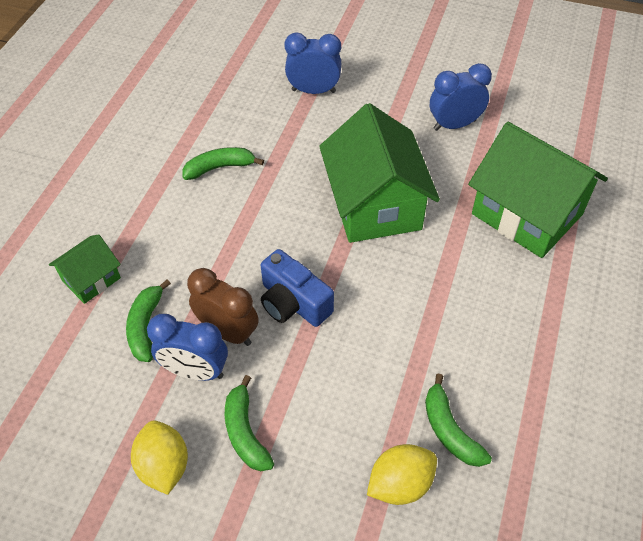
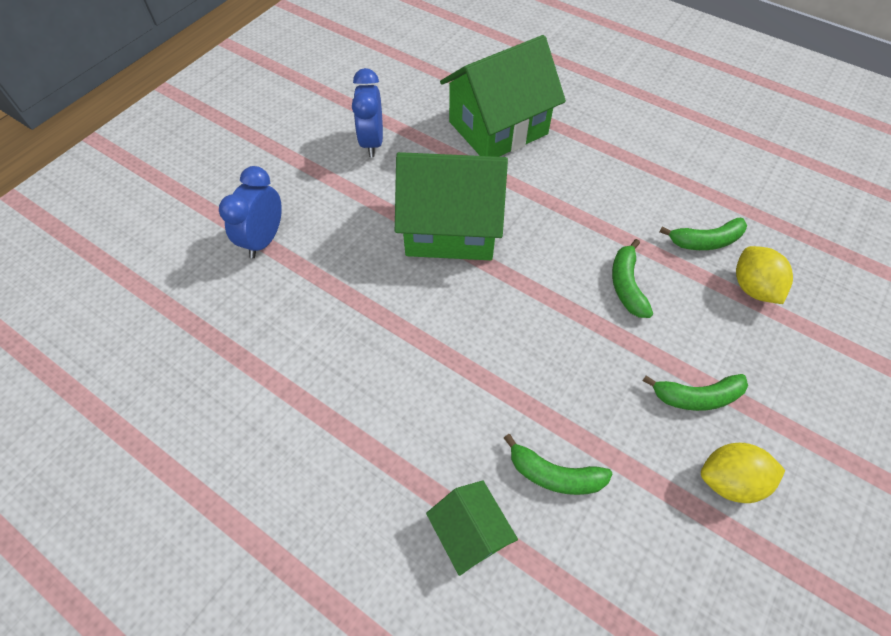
camera: 75 degrees left, 5 degrees up
blue clock [147,314,228,381] -> none
green banana [183,147,264,180] -> green banana moved to [612,239,653,318]
brown clock [187,268,259,346] -> none
blue camera [260,249,334,327] -> none

